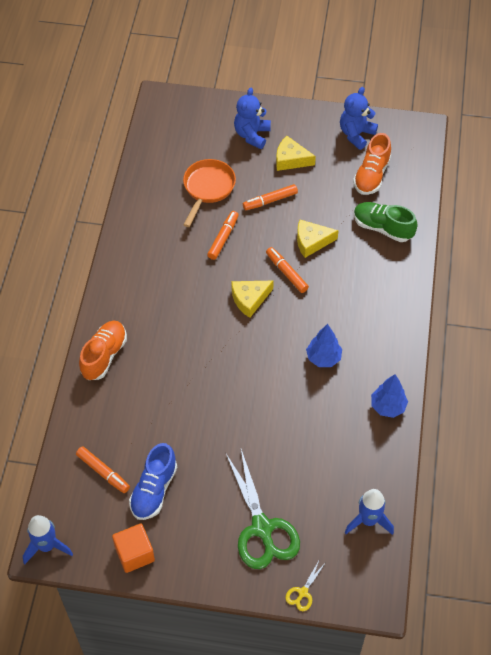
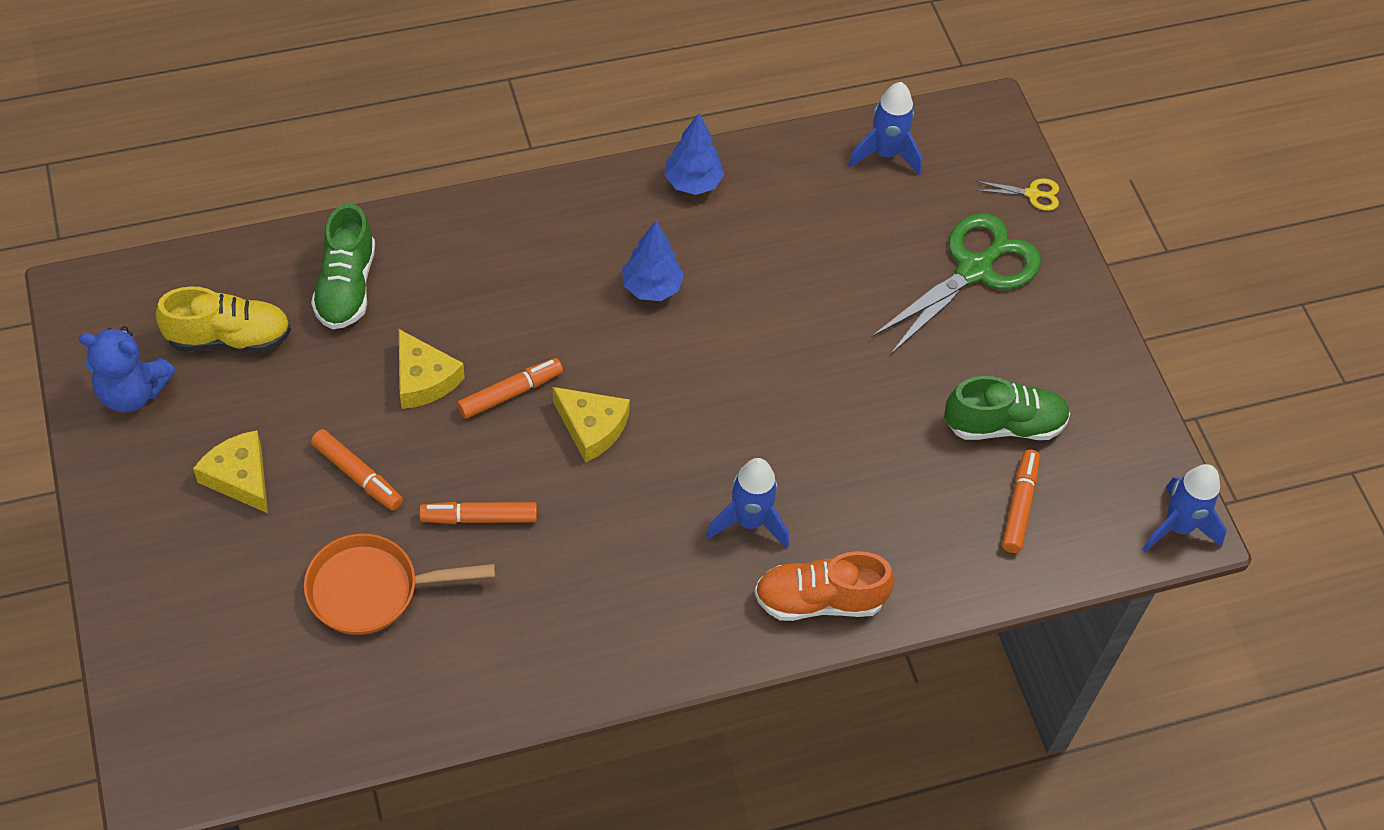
camera: 120 degrees left, 0 degrees up
orange cube [112,524,155,573] -> none
blue shoe [129,443,177,520] -> green shoe [944,376,1070,440]
blue teddy bear [234,87,271,149] -> none
orange marker [266,247,309,293] -> orange marker turned 150 degrees counterclockwise [457,358,563,419]
yellow cheese [276,136,316,171] -> yellow cheese turned 150 degrees clockwise [193,430,268,513]
orange shoe [353,133,391,195] -> yellow shoe [156,286,291,352]
none -> blue rocket [706,458,789,549]

